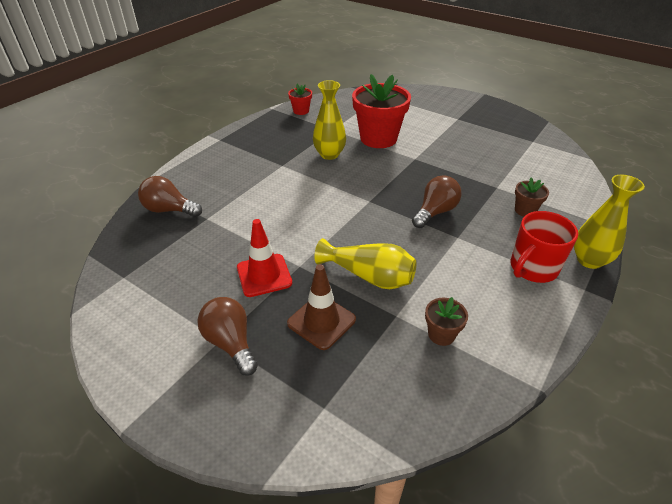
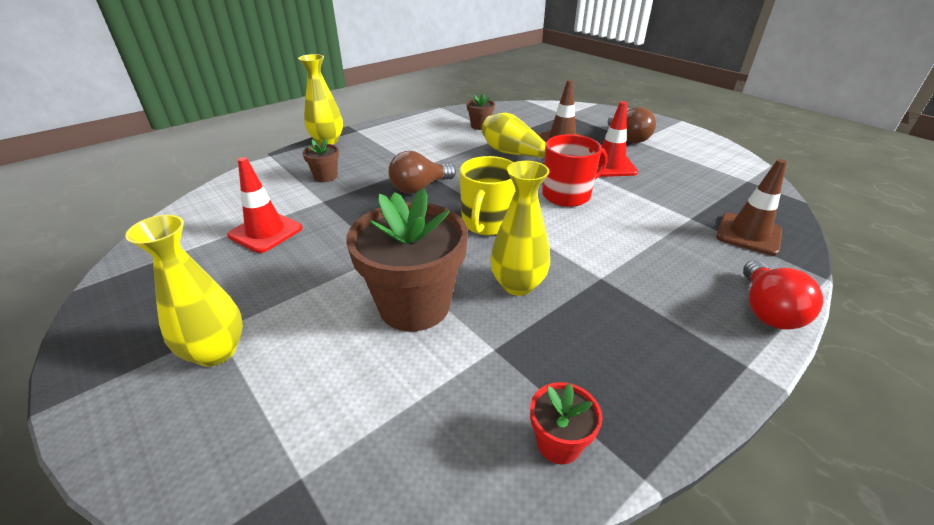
camera: 165 degrees left, 5 degrees down
brown light bulb [138,176,202,217] -> brown traffic cone [716,159,787,255]
red flower pot [352,74,411,148] -> brown flower pot [347,188,468,331]
red mug [511,211,578,283] -> red mug moved to [542,134,608,207]
none -> yellow vase [125,215,243,367]
none -> red traffic cone [227,157,302,253]
none -> yellow mug [459,156,515,235]
none -> red light bulb [743,260,823,330]

